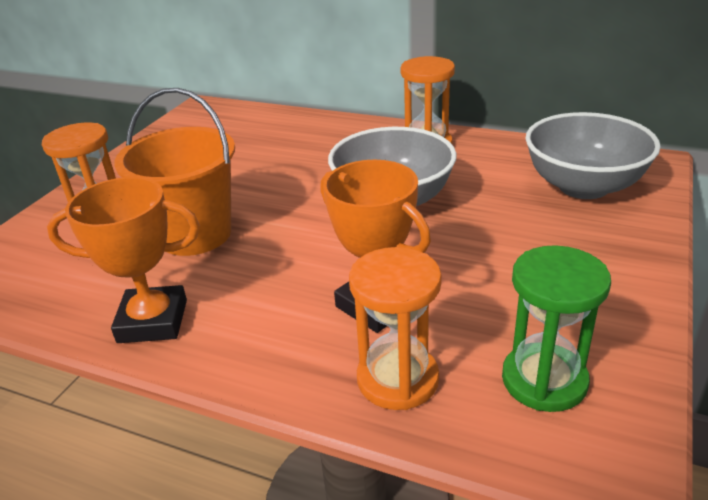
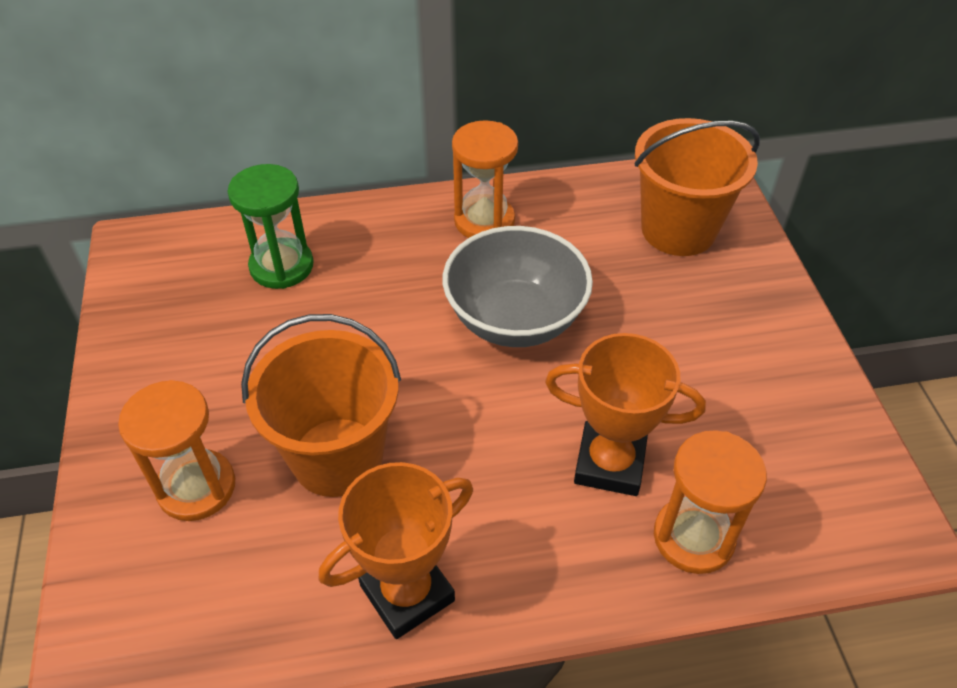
camera: 35 degrees left, 15 degrees up
green hourglass [502,245,611,412] -> green hourglass moved to [227,164,314,289]
grey bowl [526,112,661,199] -> orange bucket [634,118,760,256]

